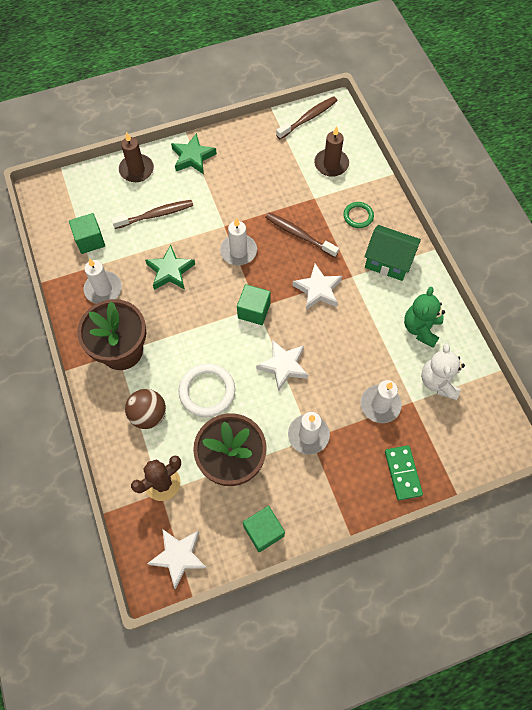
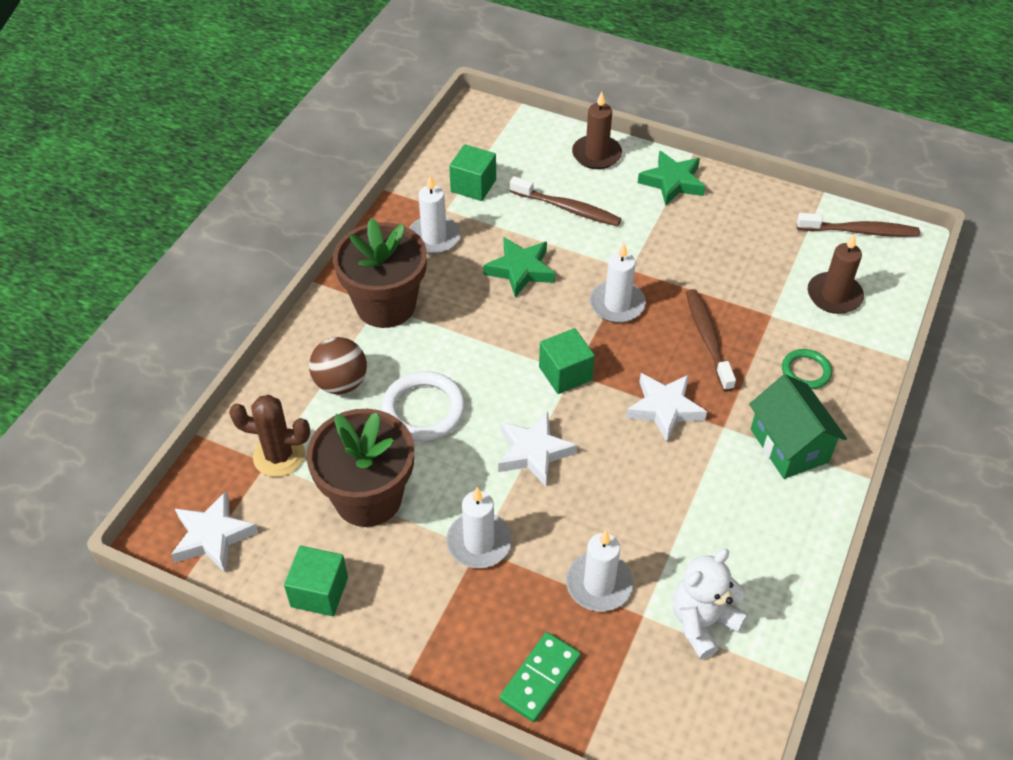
camera: 45 degrees right, 15 degrees down
green teddy bear [404,287,445,348] -> none

